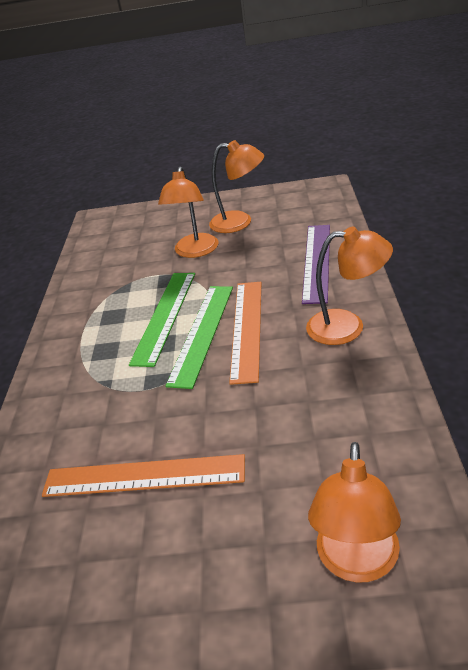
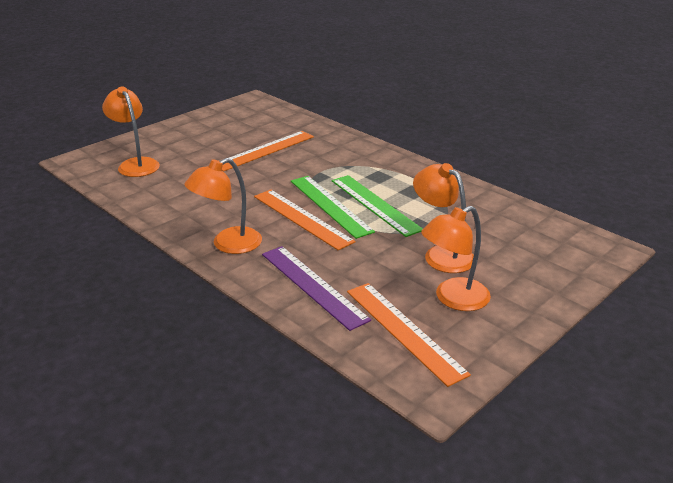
camera: 130 degrees right, 5 degrees down
none -> orange ruler [347,283,471,387]

